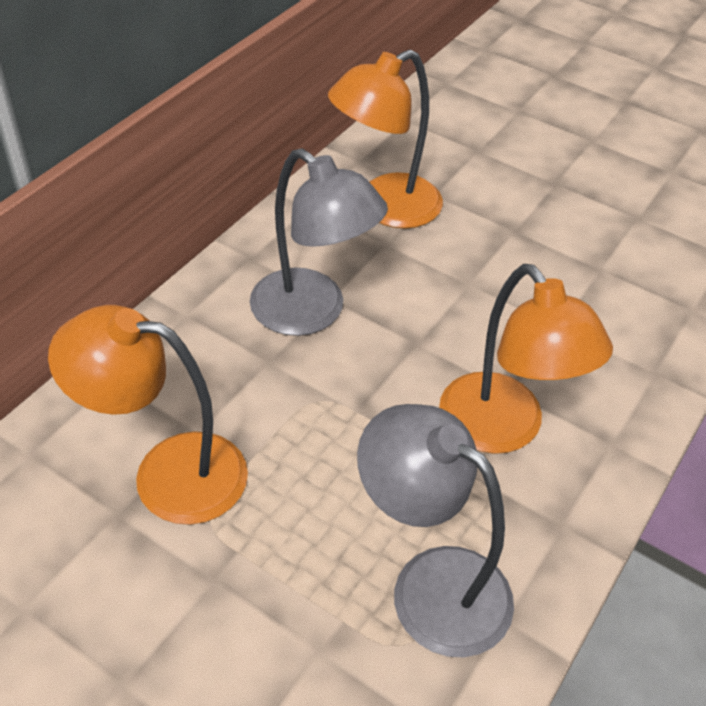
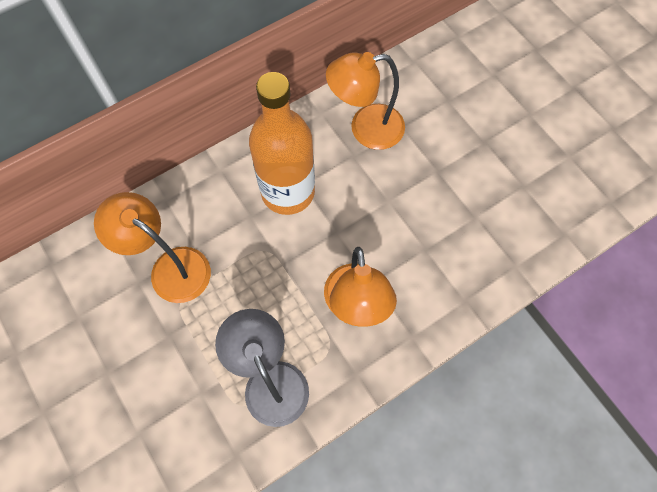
camera: 25 degrees right, 20 degrees up
grey lamp [250,148,388,336] -> orange bottle [249,72,315,215]

